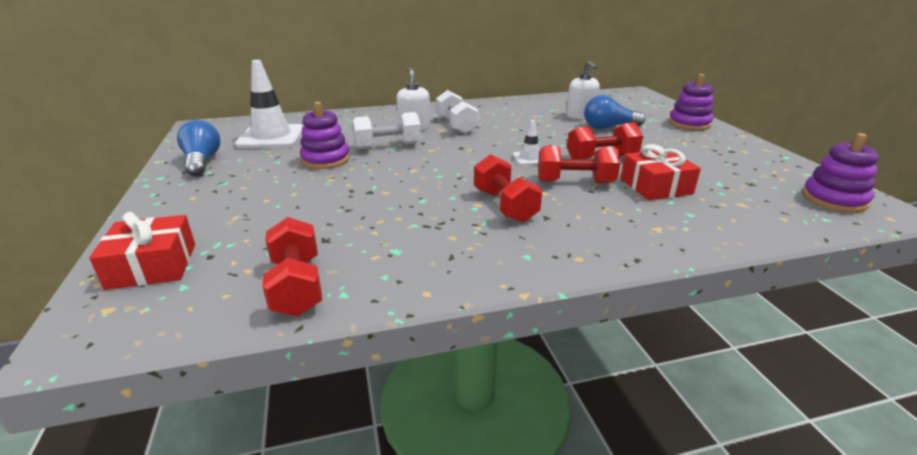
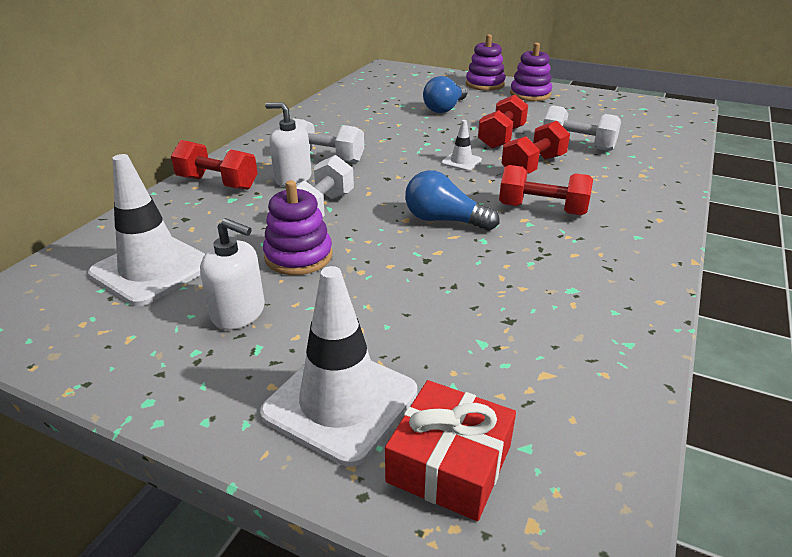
camera: 50 degrees left, 5 degrees up
blue light bulb [177,120,220,176] -> blue light bulb moved to [405,170,499,231]
red dumbbell [262,217,322,317] -> red dumbbell moved to [171,140,258,190]
white soap dispenser [566,61,600,119] -> white soap dispenser moved to [200,218,265,330]
red gift [621,144,701,200] -> white dumbbell [543,105,621,151]
purple stacking toy [802,133,879,213] -> purple stacking toy moved to [510,43,552,101]
none -> white traffic cone [260,266,417,467]

